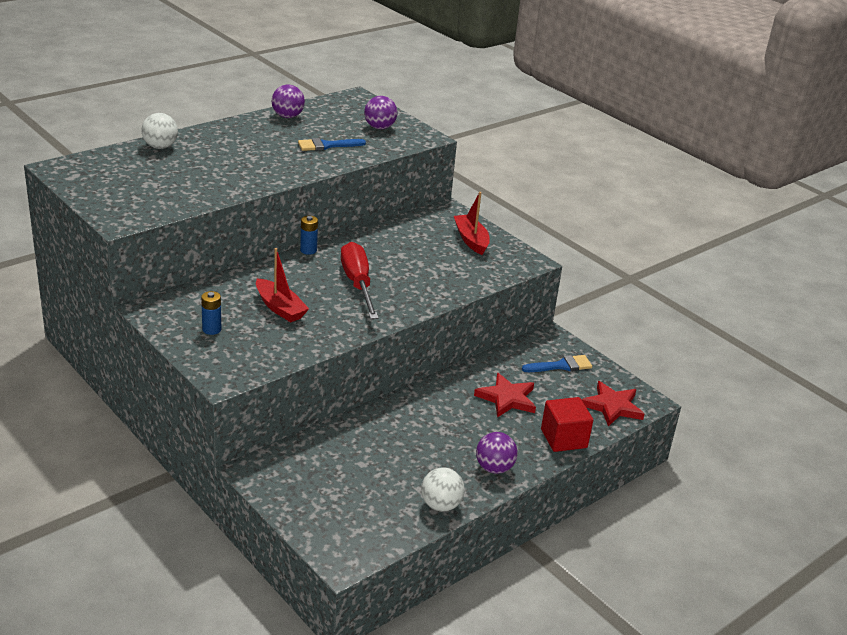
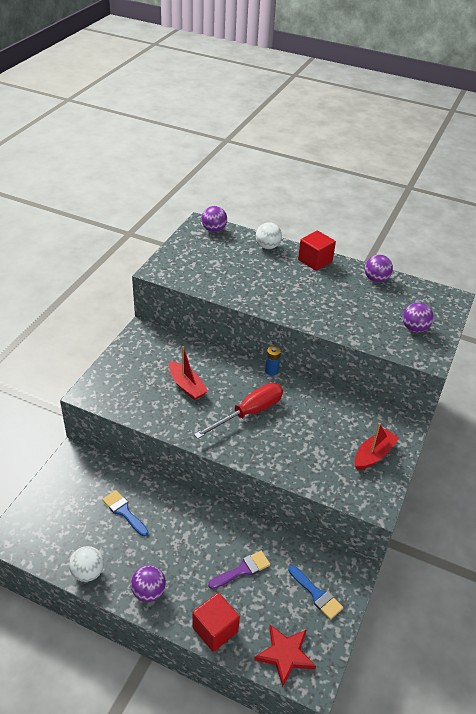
camera: 65 degrees right, 10 degrees up
blue battery [201,291,221,335] -> none
red boat [256,248,309,322] -> red boat turned 60 degrees counterclockwise [169,346,208,400]
blue brush [298,138,366,151] -> blue brush moved to [102,490,148,536]
red star [474,373,536,418] -> purple brush [208,551,270,589]
none -> purple ball [202,206,227,232]
none -> red cube [298,231,336,271]

